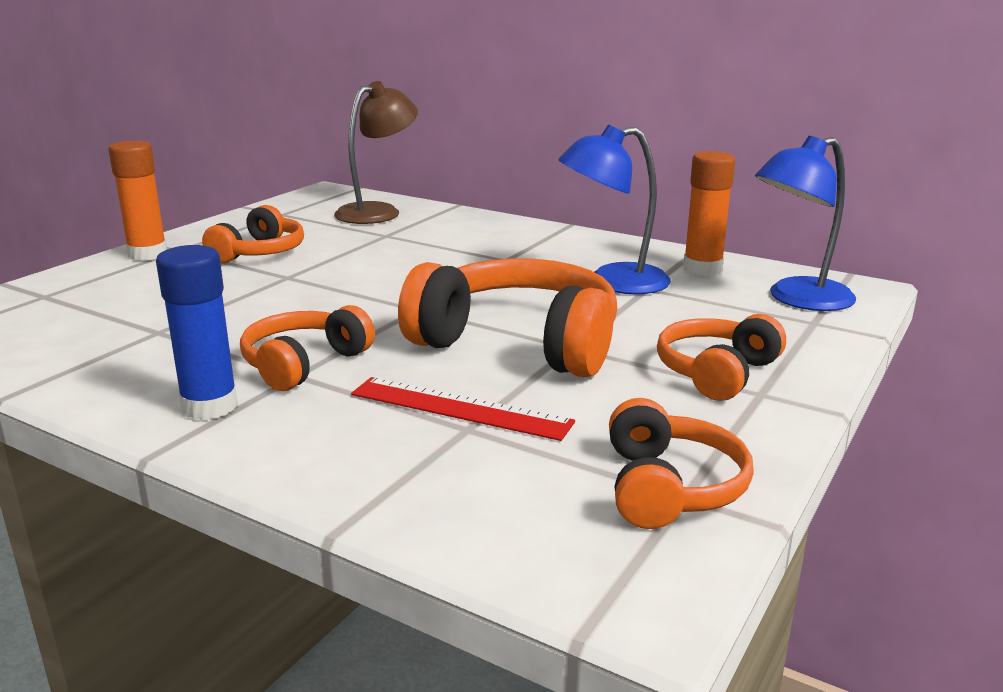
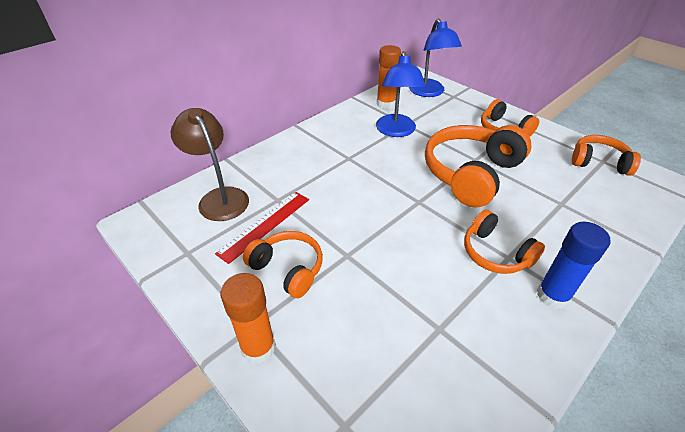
camera: 75 degrees left, 20 degrees up
red ruler [351,377,575,441] -> red ruler moved to [215,192,309,264]

